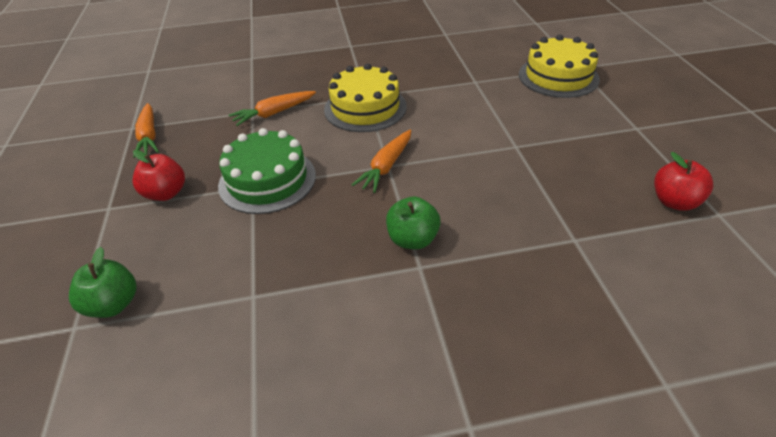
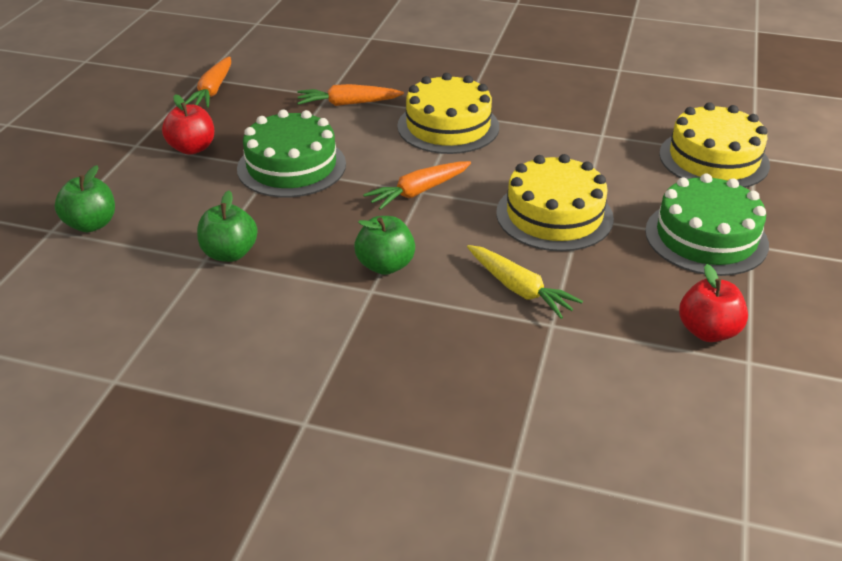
camera: 25 degrees right, 5 degrees down
none -> green apple [197,190,258,262]
none -> yellow carrot [467,245,583,319]
none -> yellow cake [496,154,614,251]
none -> green cake [645,173,769,276]

